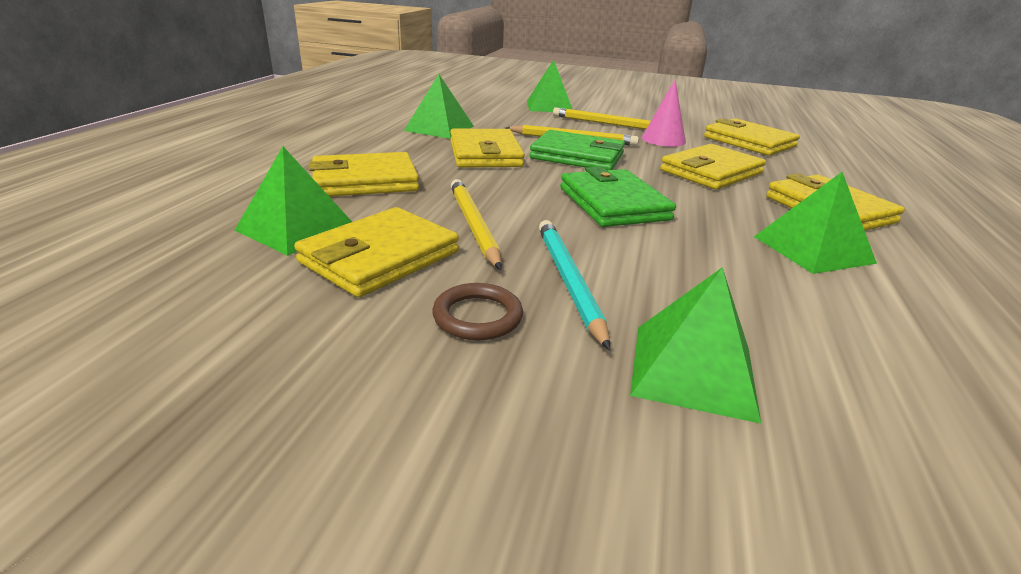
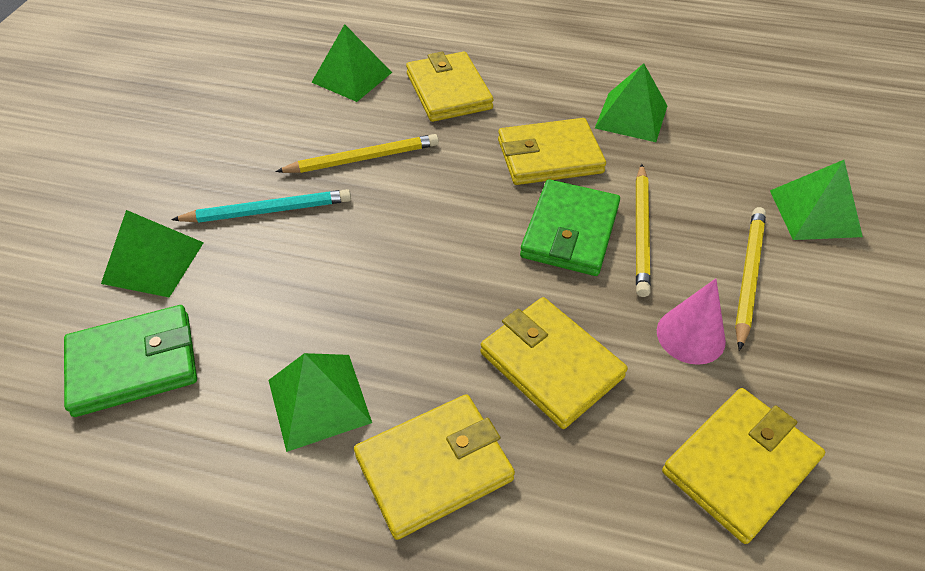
camera: 90 degrees right, 20 degrees up
yellow wallet [294,207,459,297] -> none
brown ring [432,283,523,340] -> none
green wallet [560,167,676,227] -> green wallet moved to [64,305,197,417]

